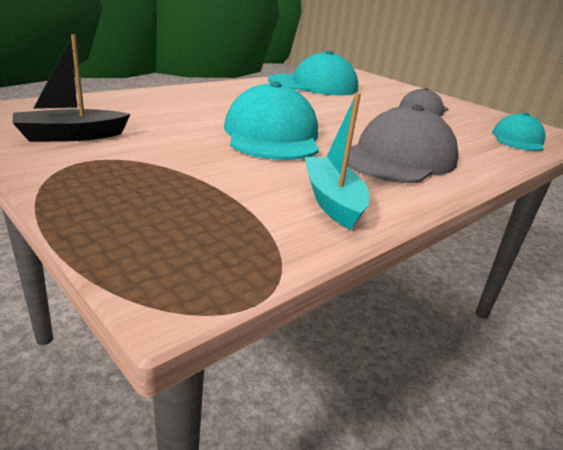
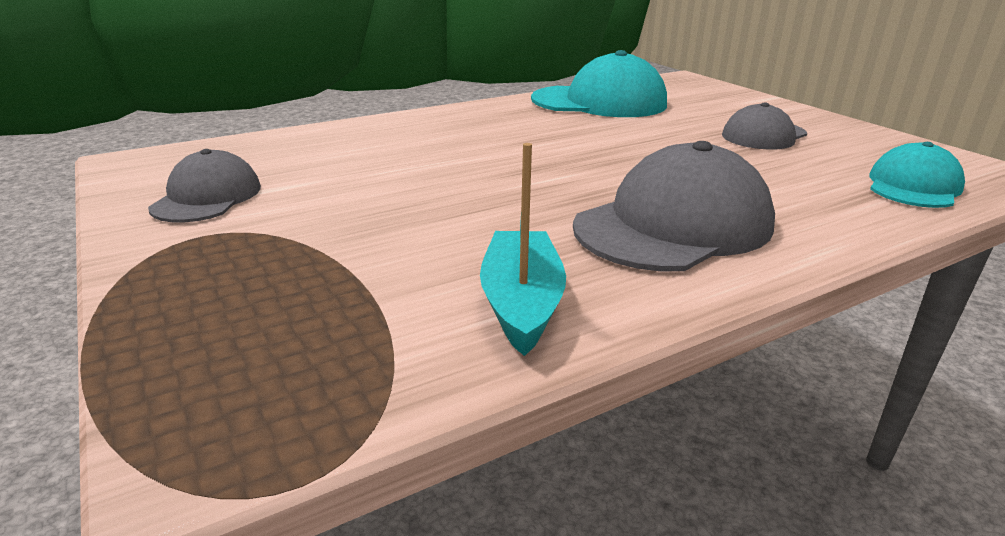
camera: 15 degrees right, 0 degrees up
black boat [13,34,131,142] -> grey cap [148,149,261,222]
turquoise cap [224,81,319,160] -> none

